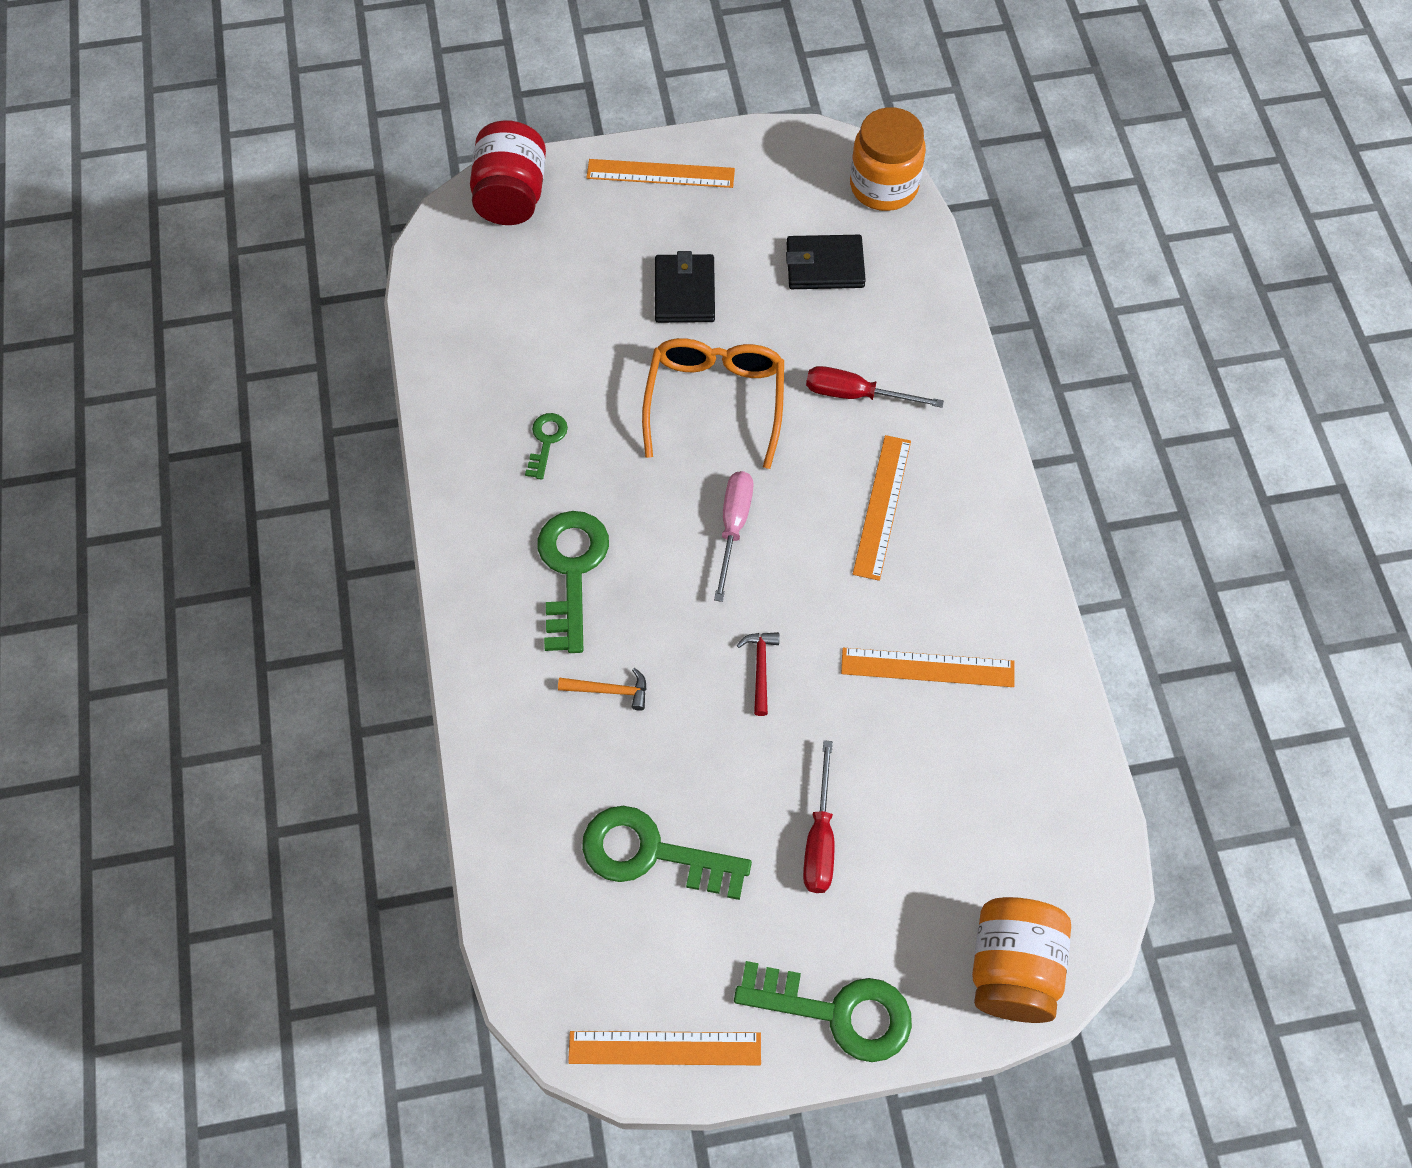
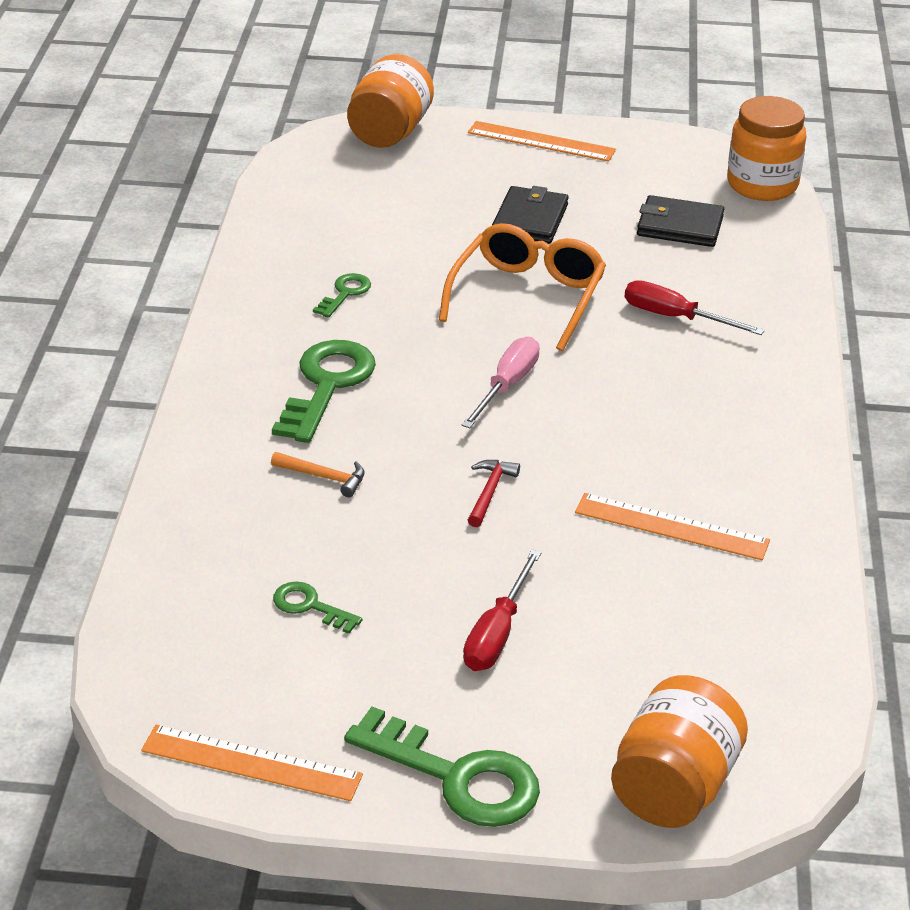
camera: 15 degrees right, 25 degrees down
red jar [470,120,546,225] -> orange jar [347,54,434,148]
green key [582,806,752,900] -> green key [273,581,363,634], size x0.51
orange ruler [853,435,911,581] -> none

